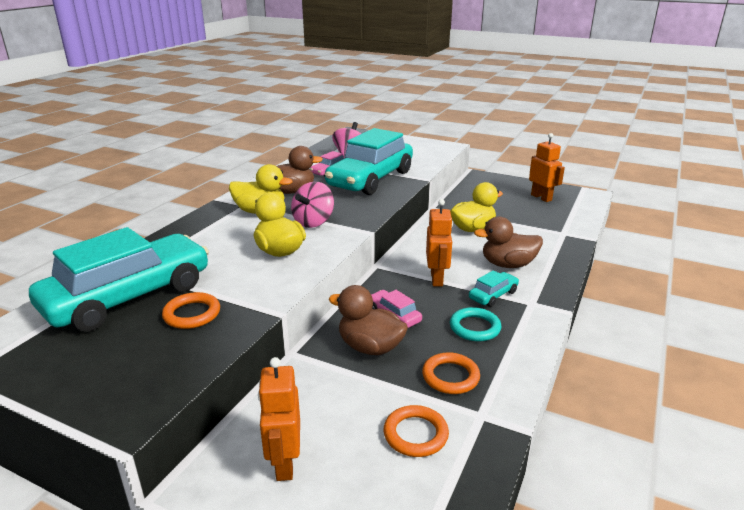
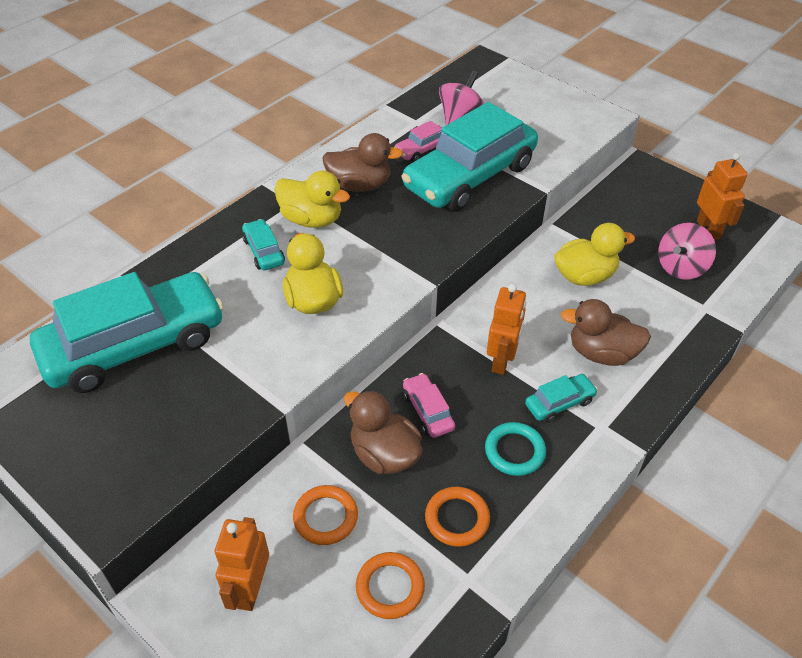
camera: 15 degrees right, 20 degrees up
orange ring [162,292,220,329] -> orange ring moved to [293,485,358,545]
pink spinning top [291,181,334,228] -> pink spinning top moved to [658,223,716,280]
none -> turquoise car [242,219,285,270]

